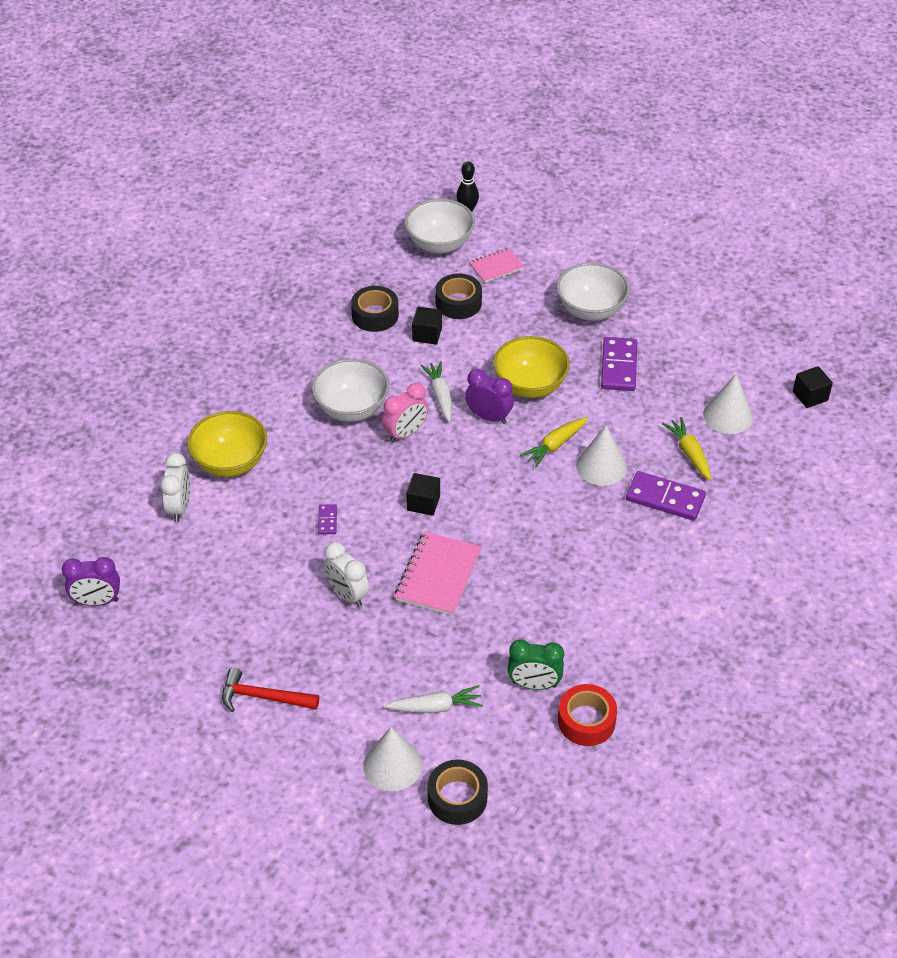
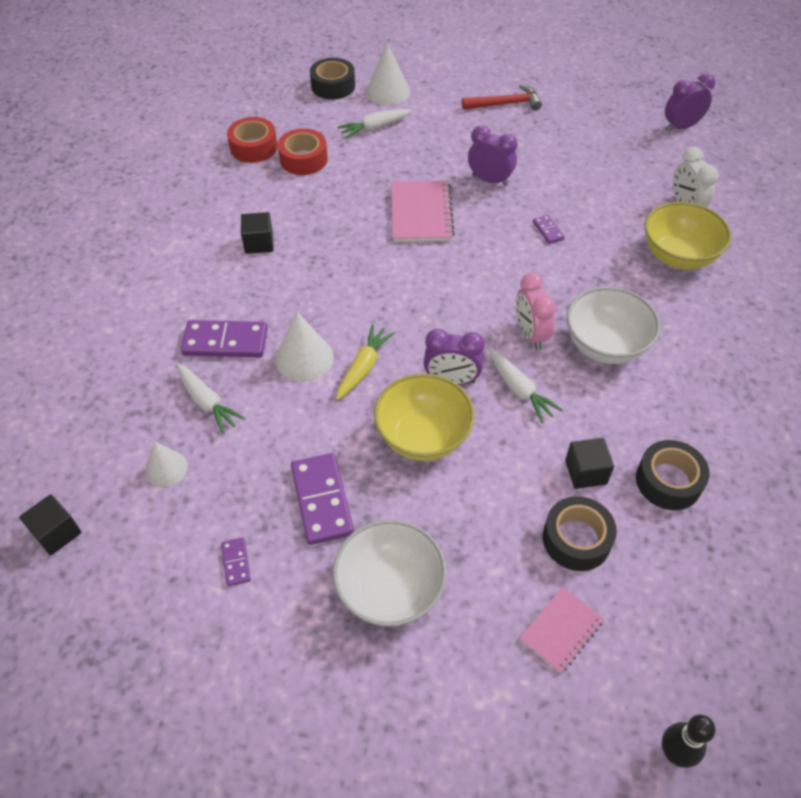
camera: 160 degrees right, 5 degrees up
white clock [323,542,369,607] -> purple clock [468,126,517,186]
pink clock [382,383,428,442] -> pink clock turned 45 degrees counterclockwise [516,273,556,350]
white bowl [405,199,475,253] -> none
black cube [406,473,440,516] -> black cube moved to [241,212,273,254]
green clock [508,640,564,690] -> red tape [278,128,328,175]
yellow carrot [662,417,711,480] -> white carrot [176,363,246,434]
white cone [703,374,753,434] -> white cone [145,441,188,487], size x0.65
none -> purple domino [221,538,251,586]

